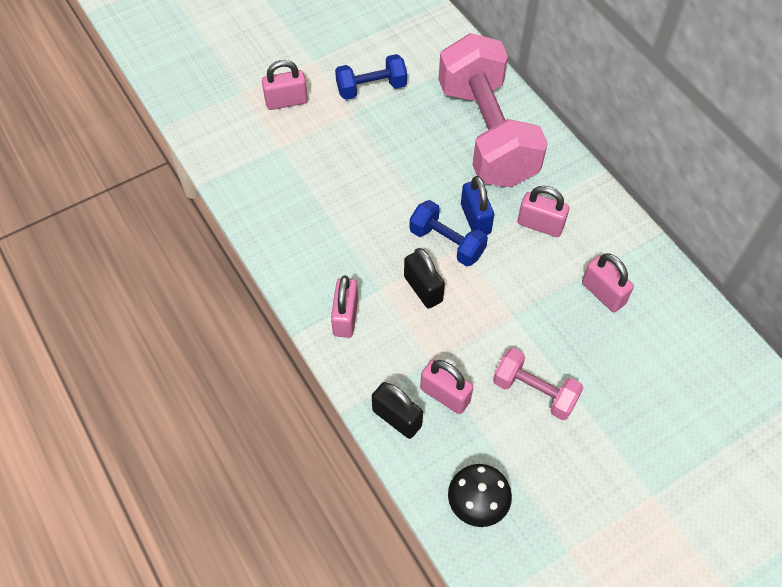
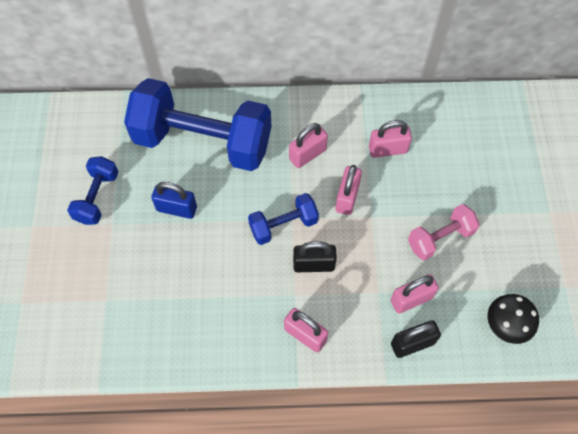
camera: 60 degrees left, 5 degrees up
pink padlock [262,60,308,110] -> pink padlock moved to [335,165,362,215]
pink dumbbell [438,33,548,187] -> blue dumbbell [124,78,272,171]
blue padlock [461,176,494,235] -> blue padlock moved to [151,182,197,219]

